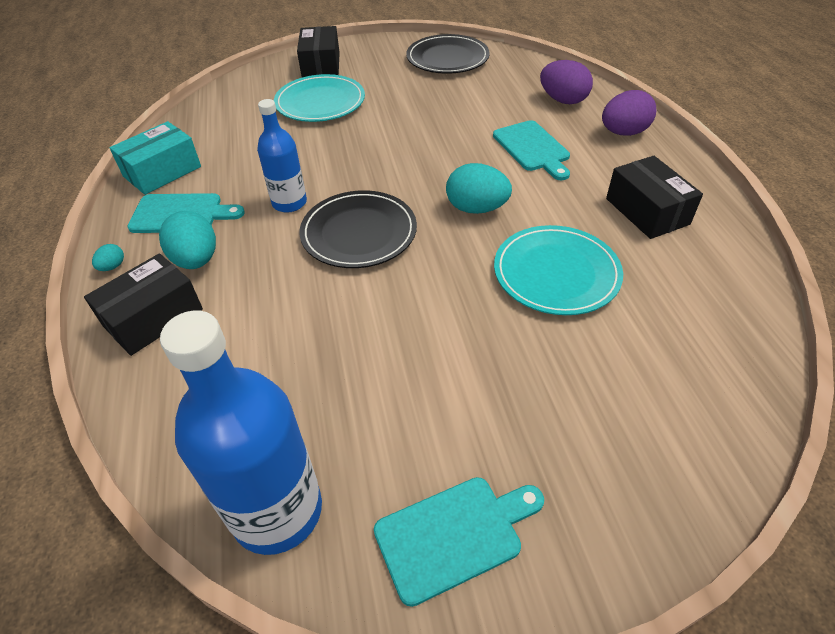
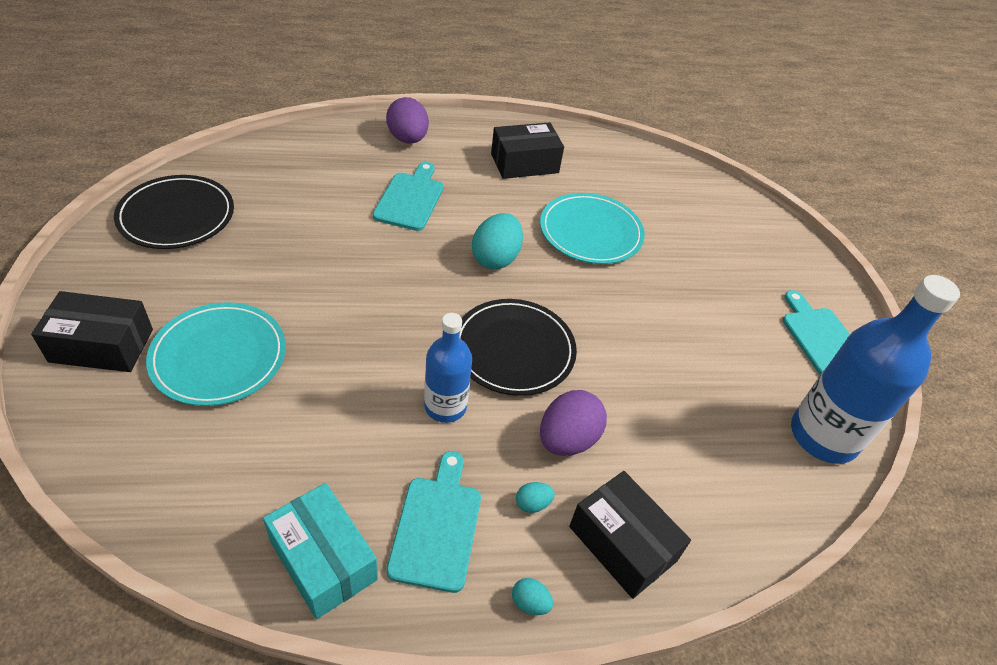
camera: 90 degrees left, 0 degrees up
turquoise egg [159,211,216,269] -> turquoise egg [516,482,555,513], size x0.47
turquoise cutting board [493,120,570,180] -> turquoise cutting board turned 60 degrees counterclockwise [373,162,444,231]
purple egg [540,60,593,104] -> purple egg moved to [540,390,607,456]

